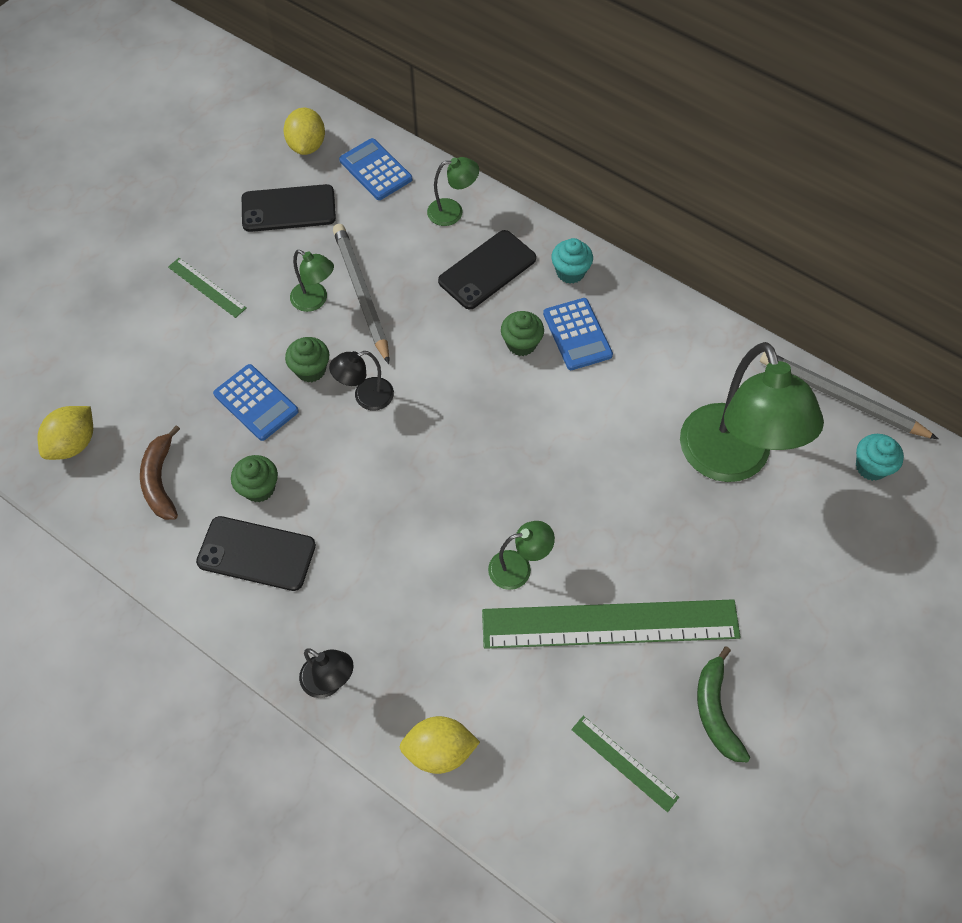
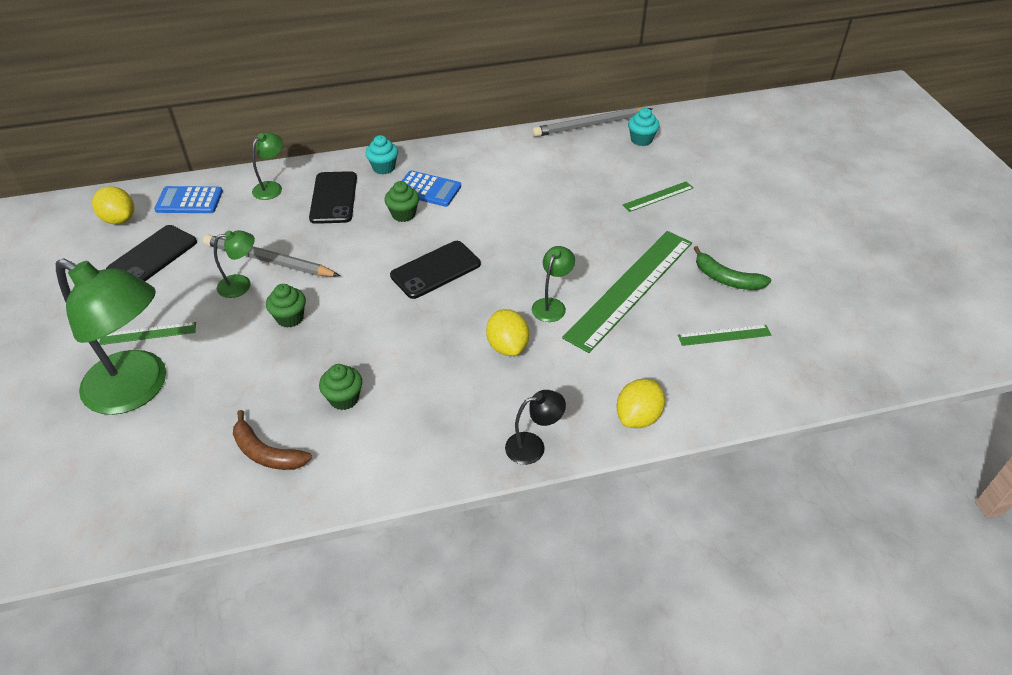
camera: 50 degrees left, 15 degrees down
yellow lemon [37,406,93,460] -> yellow lemon moved to [486,309,529,356]
black phone [196,516,316,591] -> black phone moved to [390,241,481,299]
blue calculator [213,364,299,441] -> none
black lamp [329,351,394,411] -> none
green lamp [680,342,824,482] -> green lamp moved to [56,258,166,415]
none -> green ruler [623,181,693,212]

